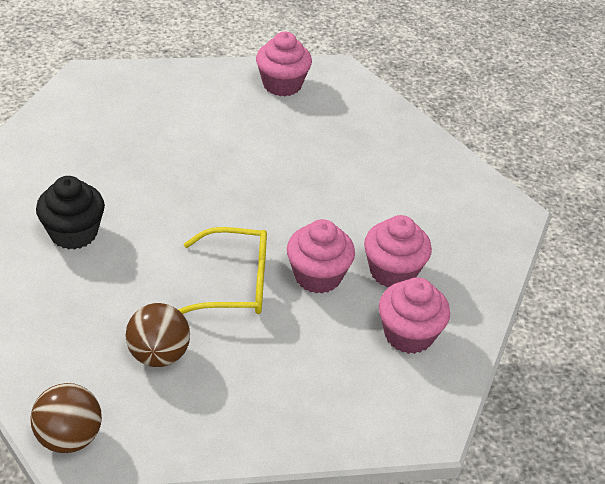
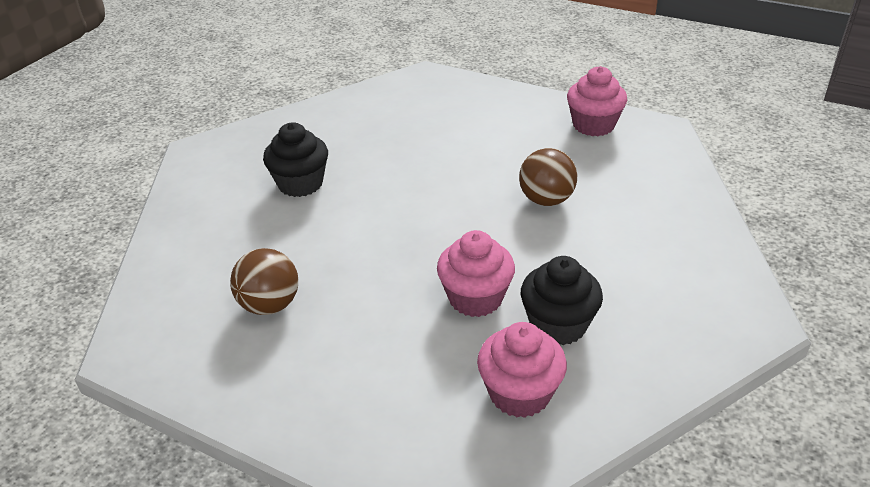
camera: 40 degrees right, 5 degrees down
brown ball [30,383,102,453] -> brown ball moved to [519,148,577,206]
yellow glasses [178,227,267,314] -> none
pink cupcake [364,215,432,287] -> black cupcake [521,256,603,346]

